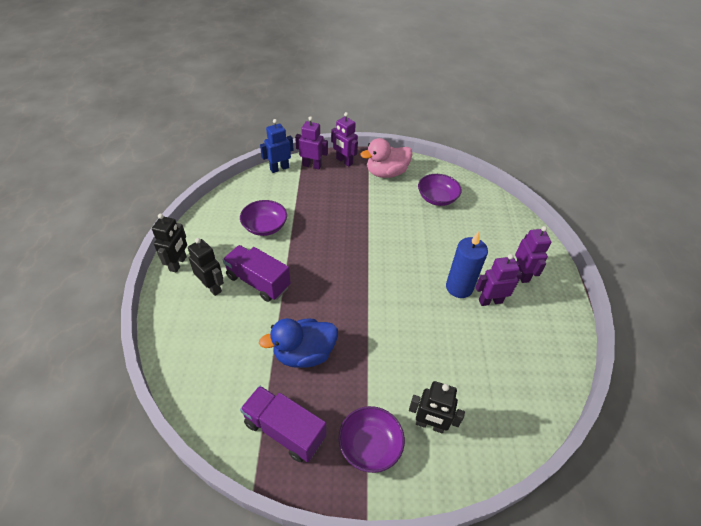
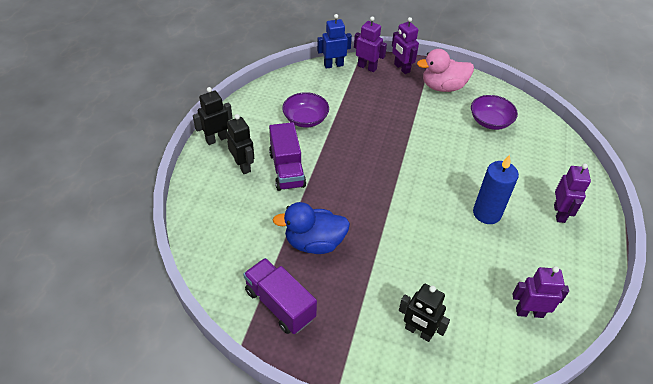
camera: 15 degrees right, 0 degrees up
black robot [152,214,187,273] -> black robot turned 150 degrees counterclockwise [193,87,233,145]
purple truck [223,245,291,302] -> purple truck turned 150 degrees counterclockwise [269,122,306,191]
purple bowl [338,406,405,473] -> none
purple robot [475,254,522,306] -> purple robot moved to [512,266,569,318]

